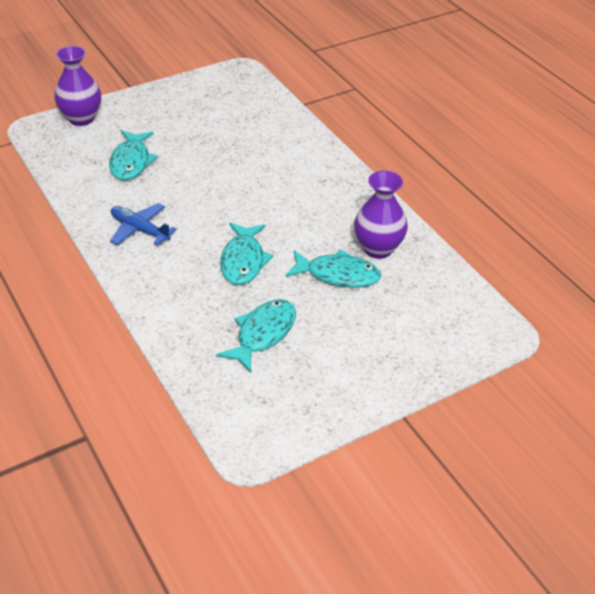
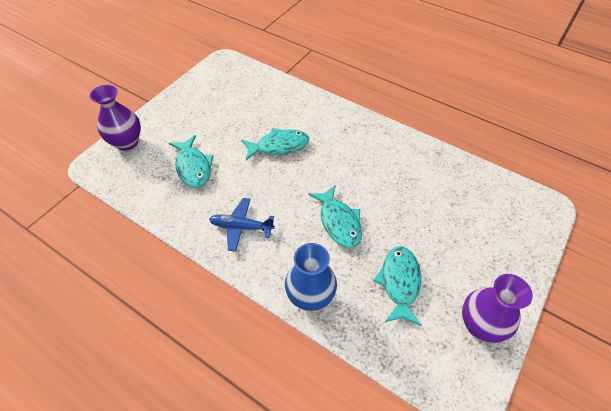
camera: 25 degrees left, 10 degrees up
turquoise fish [286,250,381,288] -> turquoise fish moved to [241,128,309,160]
purple vase [354,171,408,259] -> purple vase moved to [462,274,533,343]
none -> blue vase [285,243,337,311]

